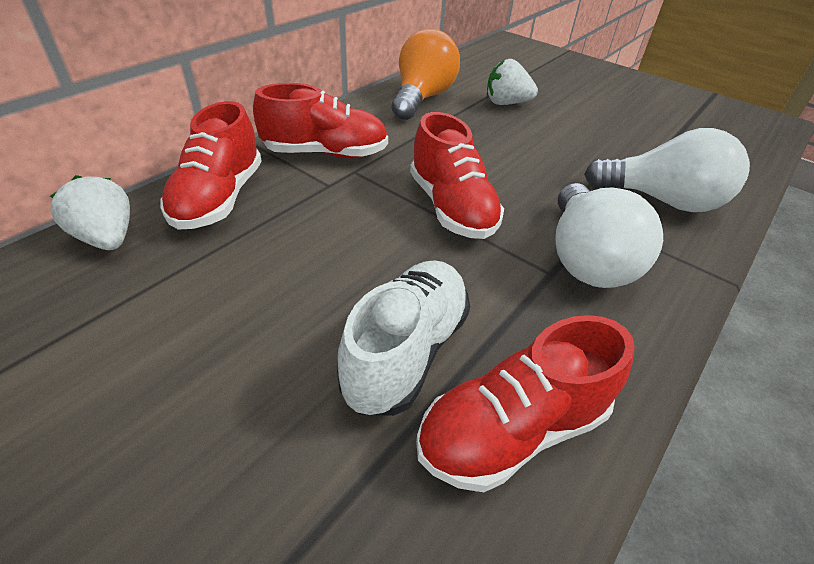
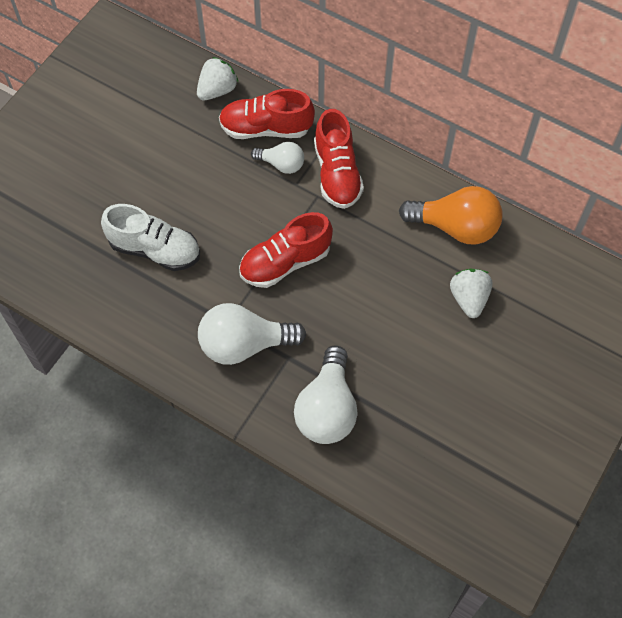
camera: 85 degrees right, 20 degrees up
red shoe [416,315,635,492] -> none
none -> white light bulb [251,142,304,174]

